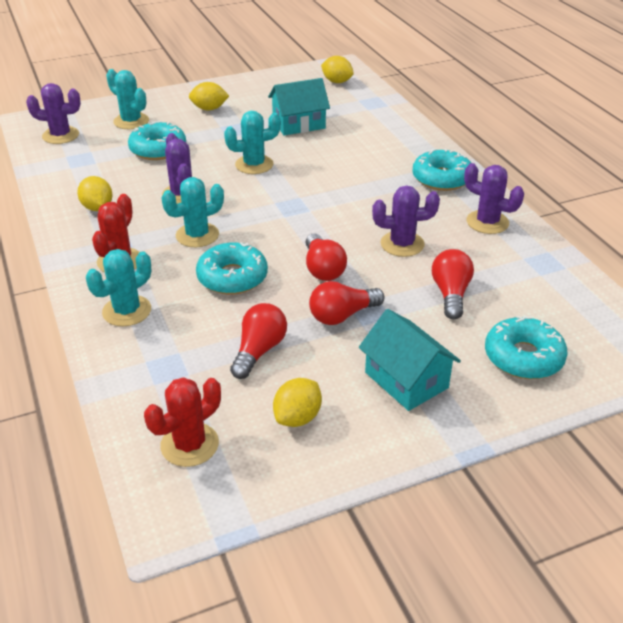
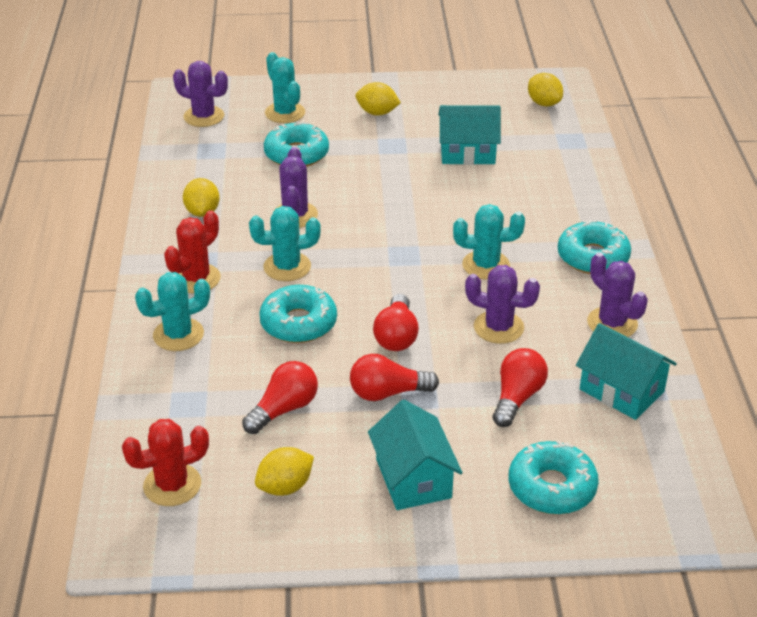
camera: 20 degrees right, 0 degrees up
turquoise cactus [224,111,281,174] -> turquoise cactus moved to [453,204,525,280]
none -> turquoise house [576,323,677,420]

